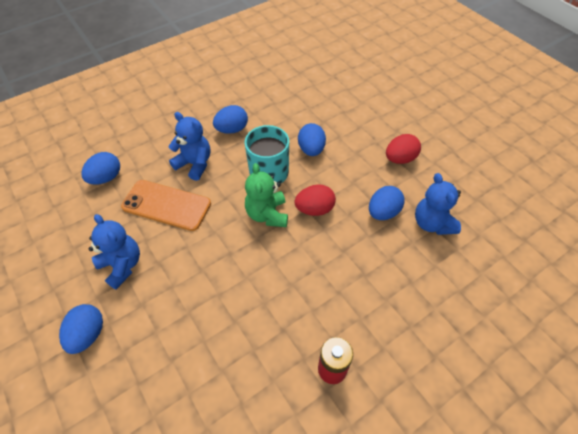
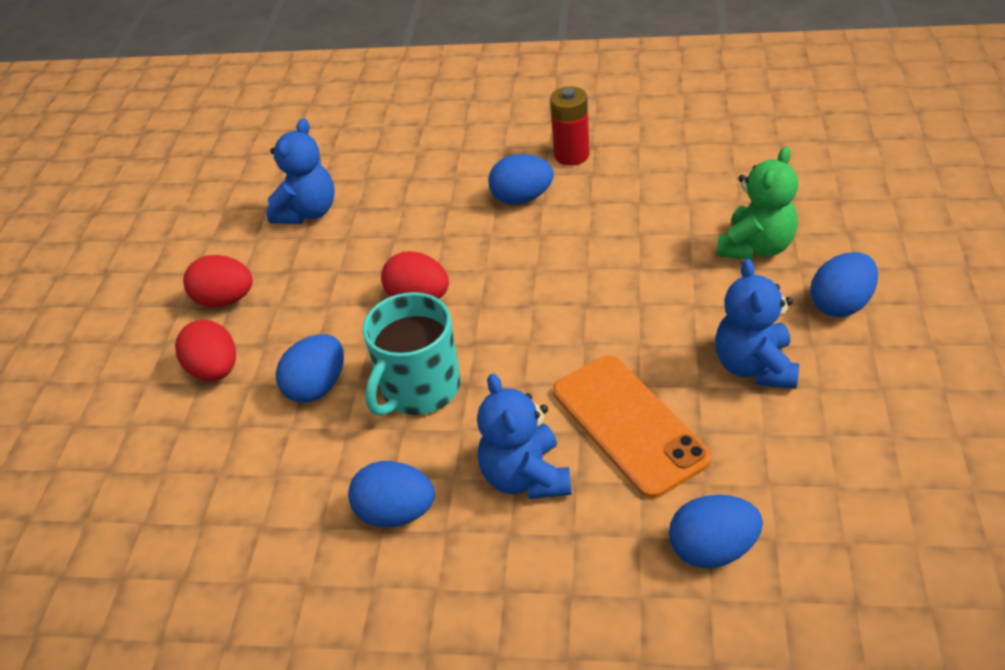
camera: 135 degrees left, 10 degrees down
green teddy bear [245,163,288,227] -> green teddy bear moved to [716,147,798,260]
blue egg [369,186,405,220] -> blue egg moved to [488,154,554,205]
none -> red egg [175,320,236,381]

